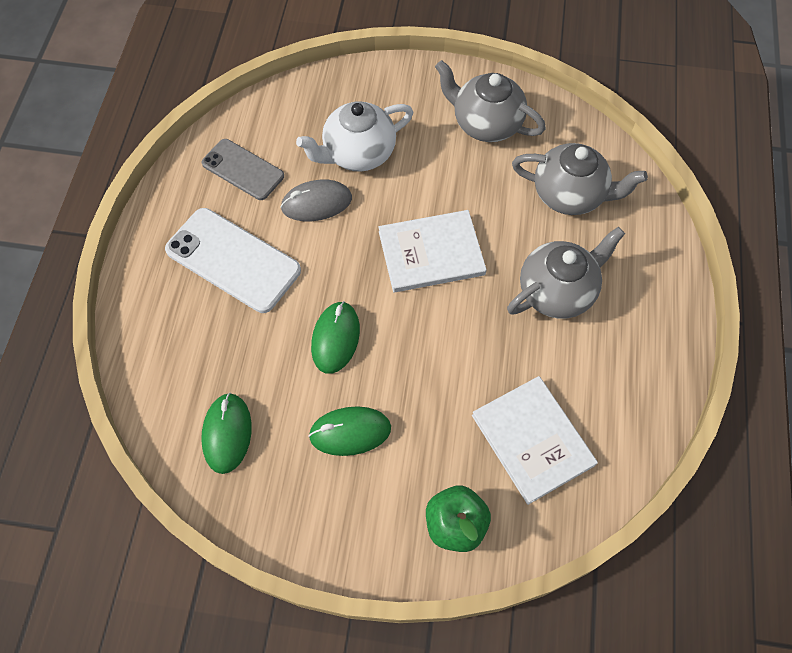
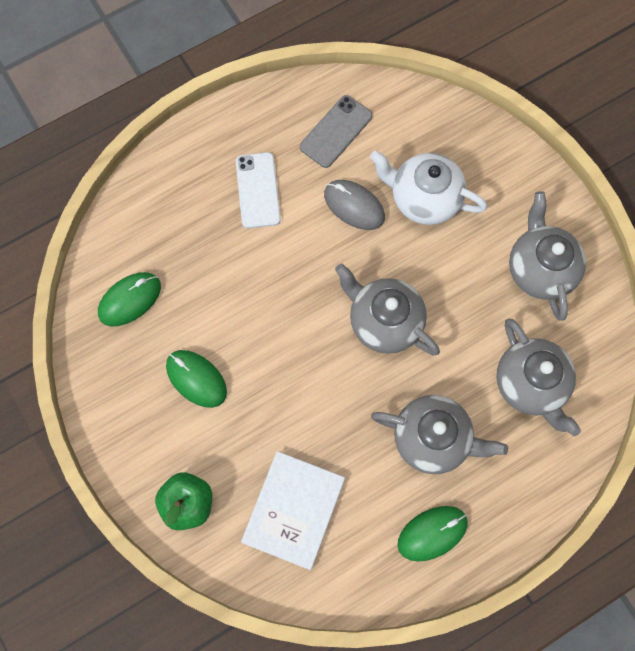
camera: 50 degrees right, 10 degrees up
white phone [165,208,301,313] -> white phone [236,152,281,228], size x0.65
grey phone [201,139,284,200] -> grey phone turned 45 degrees clockwise [300,95,372,168]
green mouse [311,301,360,374] -> green mouse moved to [398,506,468,561]
white book [379,210,487,293] -> grey teapot [335,264,440,355]

